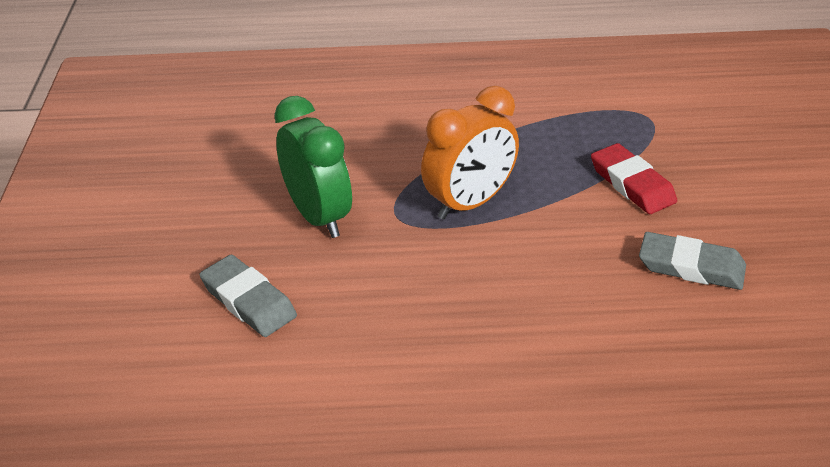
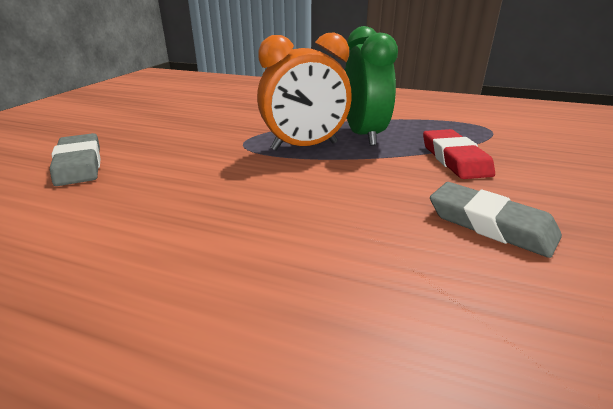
camera: 20 degrees right, 10 degrees down
green clock [274,96,352,238] -> green clock moved to [345,26,398,146]

